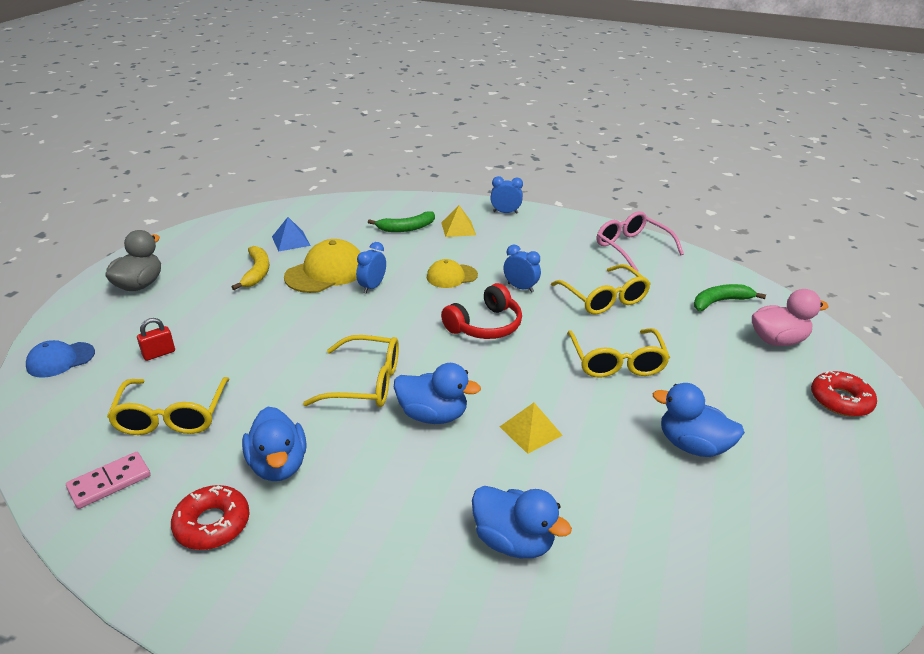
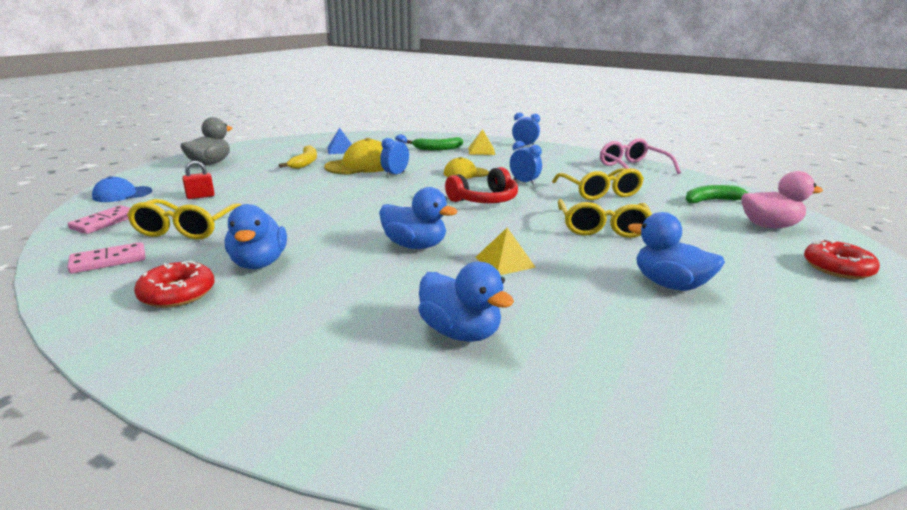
camera: 10 degrees right, 10 degrees down
yellow glasses [303,335,399,407] -> none
none -> pink domino [68,205,130,234]

